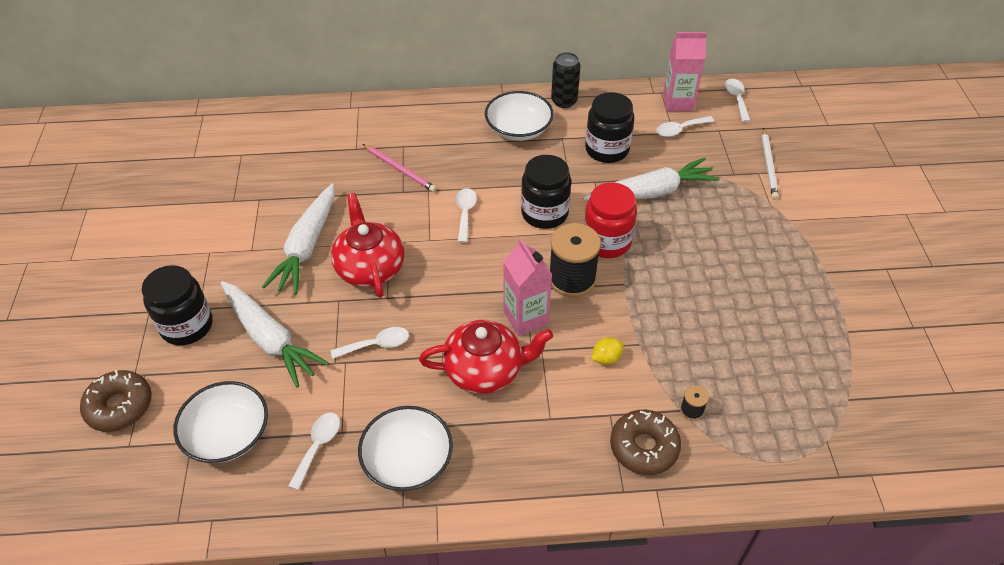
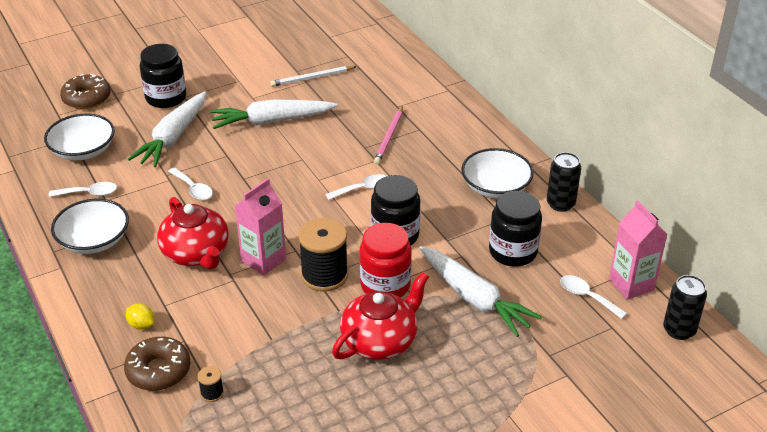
camera: 65 degrees right, 10 degrees down
red teapot [331,193,405,298] -> red teapot moved to [332,272,429,360]
yellow lemon [591,337,624,365] -> yellow lemon moved to [126,304,154,330]
white spoon [725,79,751,122] -> black can [663,275,707,340]
white pencil [762,128,779,199] -> white pencil moved to [270,66,357,87]

